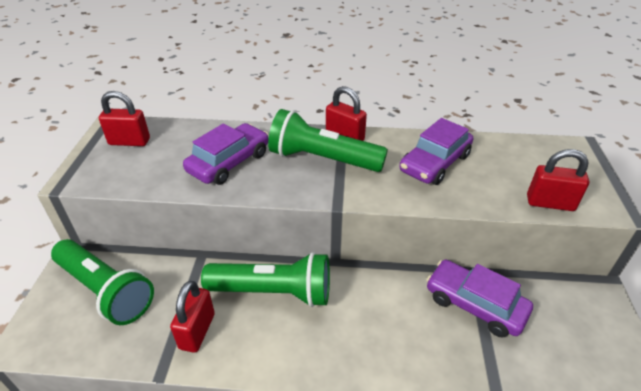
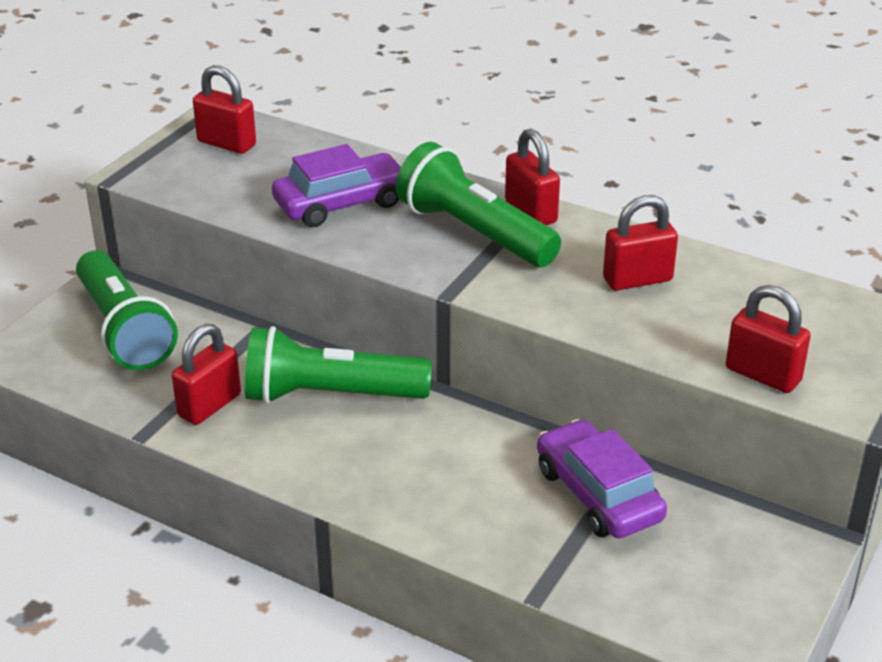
camera: 25 degrees right, 5 degrees down
green flashlight [201,252,330,307] -> green flashlight turned 150 degrees clockwise [245,326,432,404]
purple car [400,118,473,185] -> red padlock [603,195,678,291]

